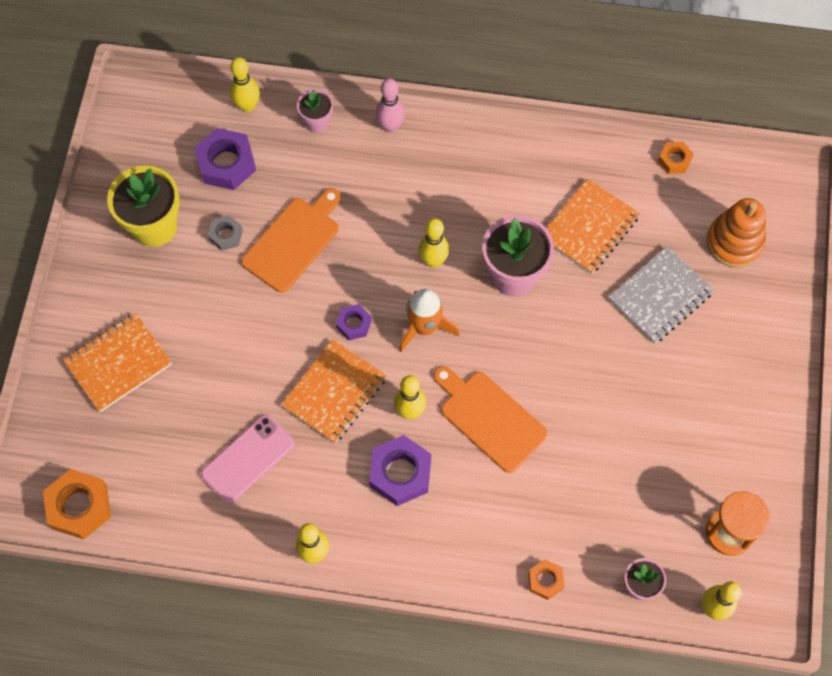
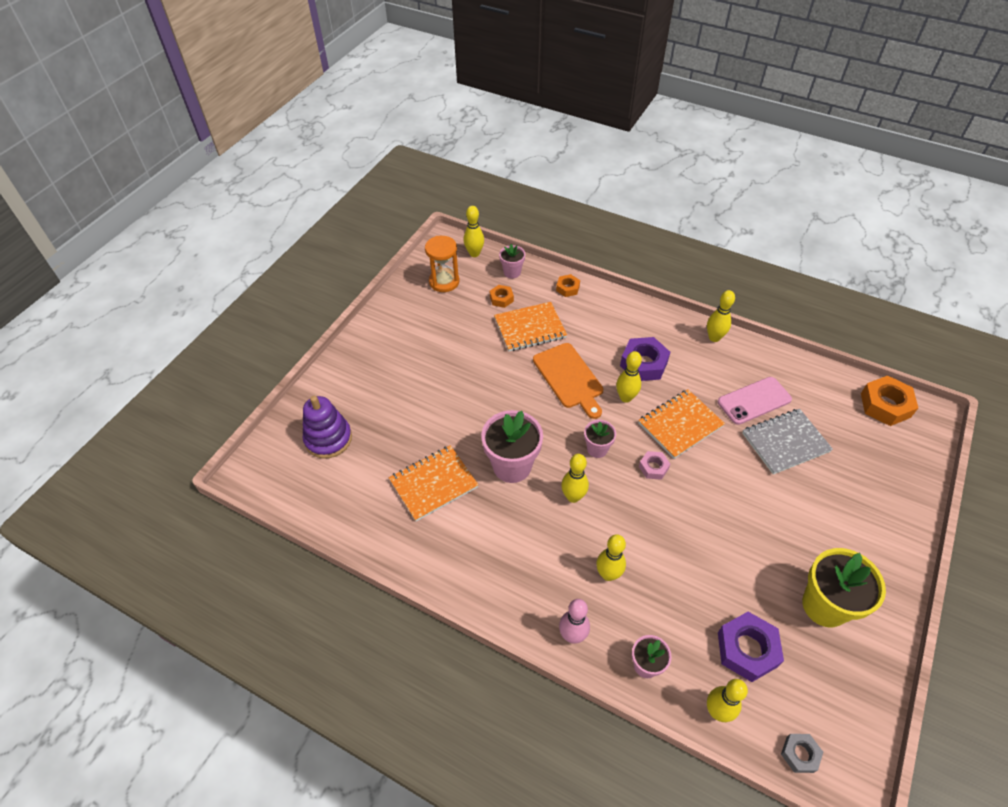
camera: 160 degrees left, 15 degrees down
orange notebook [63,313,172,412] -> orange notebook moved to [494,302,567,351]
grey nut [208,215,243,251] -> grey nut moved to [781,734,823,773]
orange cutting board [241,188,341,293] -> none
purple nut [336,304,372,340] -> pink nut [639,451,670,480]
orange rocket [399,289,460,352] -> pink flower pot [584,420,616,458]
grey notebook [609,246,714,344] -> grey notebook moved to [742,409,833,475]
orange nut [658,142,694,174] -> orange nut moved to [490,285,514,308]
orange stacking toy [706,198,766,268] -> purple stacking toy [303,396,352,459]
none -> yellow bowling pin [596,534,626,581]

